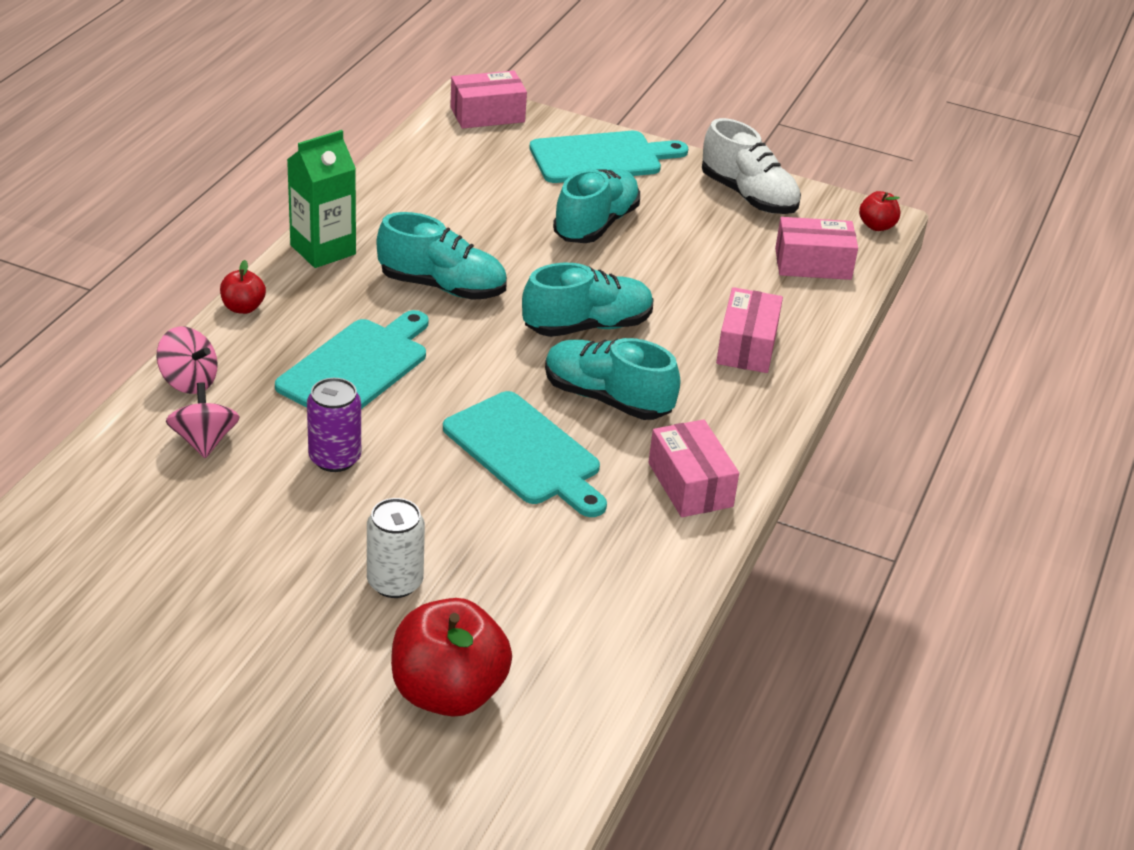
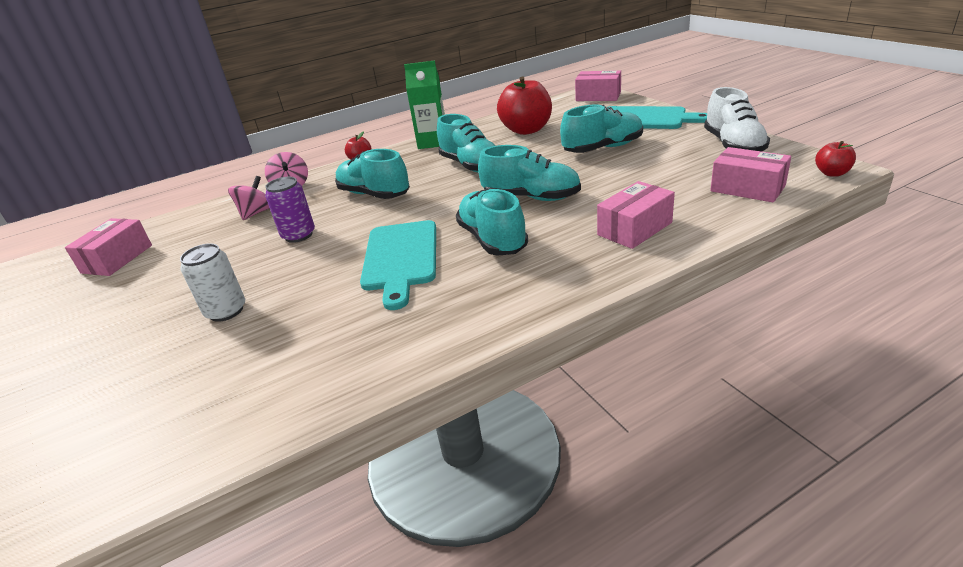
camera: 45 degrees right, 5 degrees down
turquoise cutting board [275,310,429,409] -> turquoise shoe [335,149,410,199]
red apple [391,598,512,717] -> red apple moved to [497,76,552,135]
pink box [649,419,739,517] -> pink box moved to [65,218,152,276]

